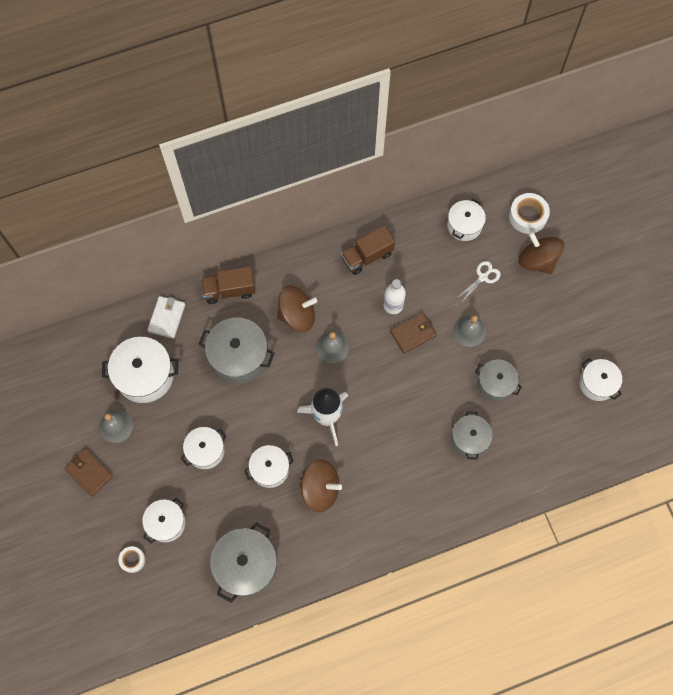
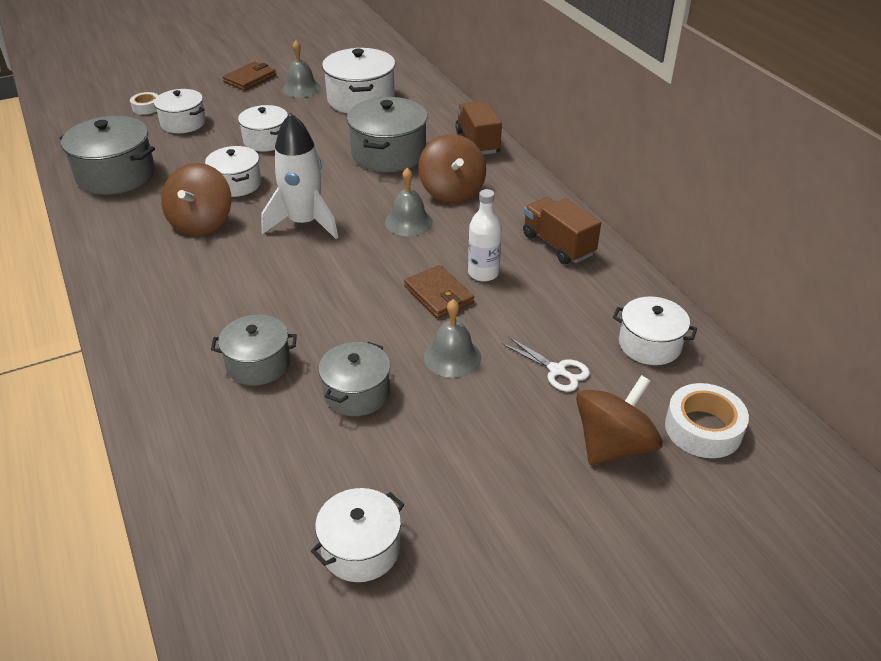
camera: 85 degrees right, 30 degrees down
white wallet [147,296,185,339] -> none

